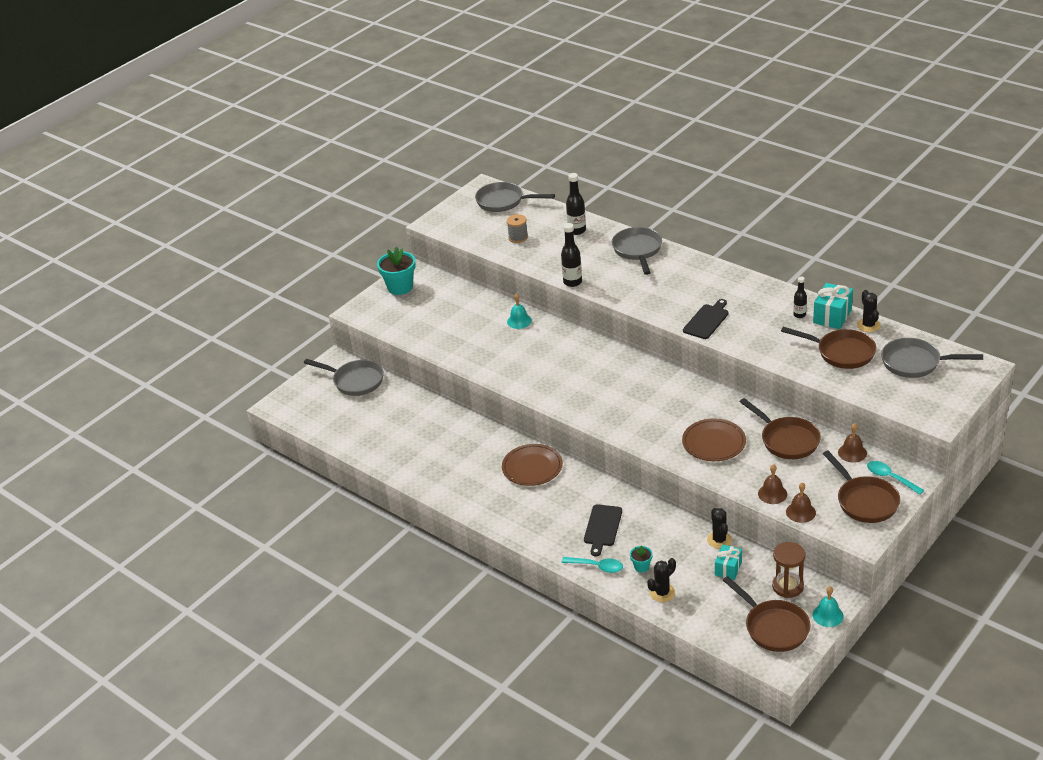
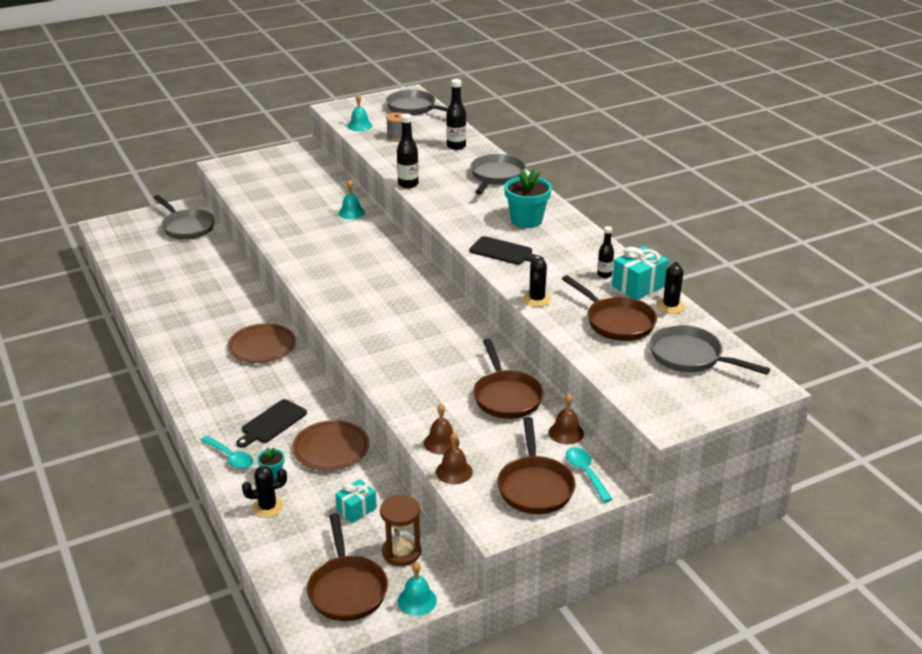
camera: 20 degrees right, 5 degrees down
turquoise flower pot [377,247,416,295] -> turquoise flower pot moved to [504,169,552,228]
brown plate [682,418,746,461] -> brown plate moved to [292,420,369,471]
black cutting board [683,299,729,339] -> black cutting board turned 60 degrees clockwise [469,236,544,265]
black cactus [707,508,732,549] -> black cactus moved to [523,258,551,307]
none -> turquoise bell [348,94,372,131]

